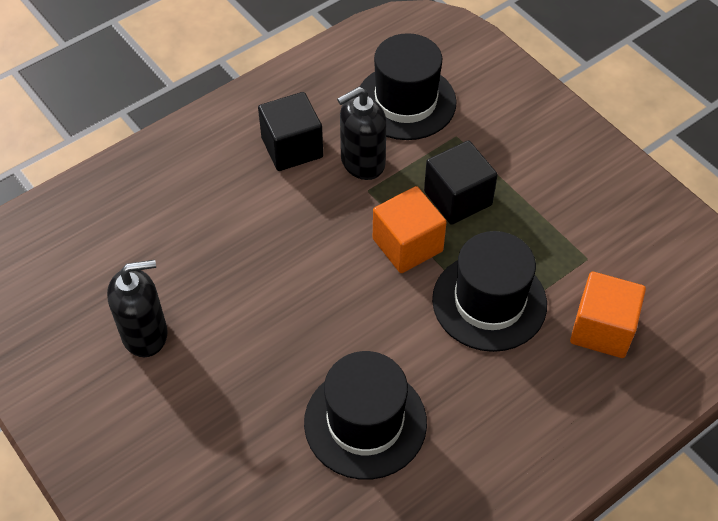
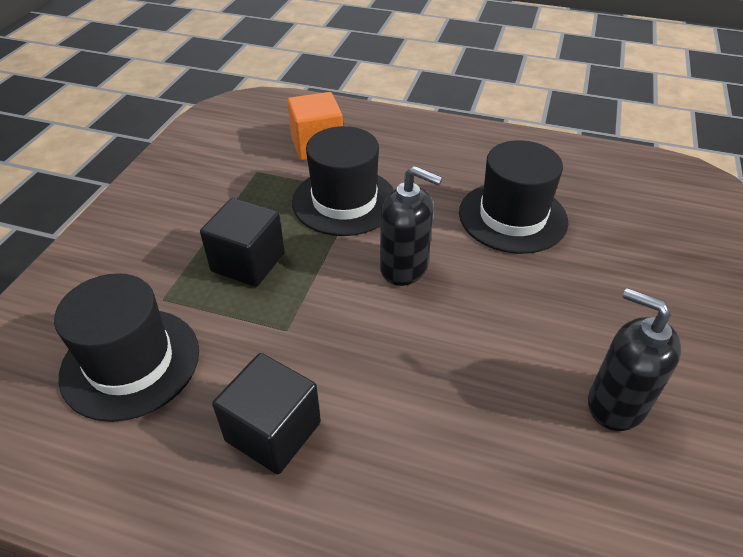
camera: 125 degrees left, 10 degrees down
black soap dispenser [337,87,387,180] -> black soap dispenser moved to [380,166,442,286]
orange cube [373,186,447,273] -> none

